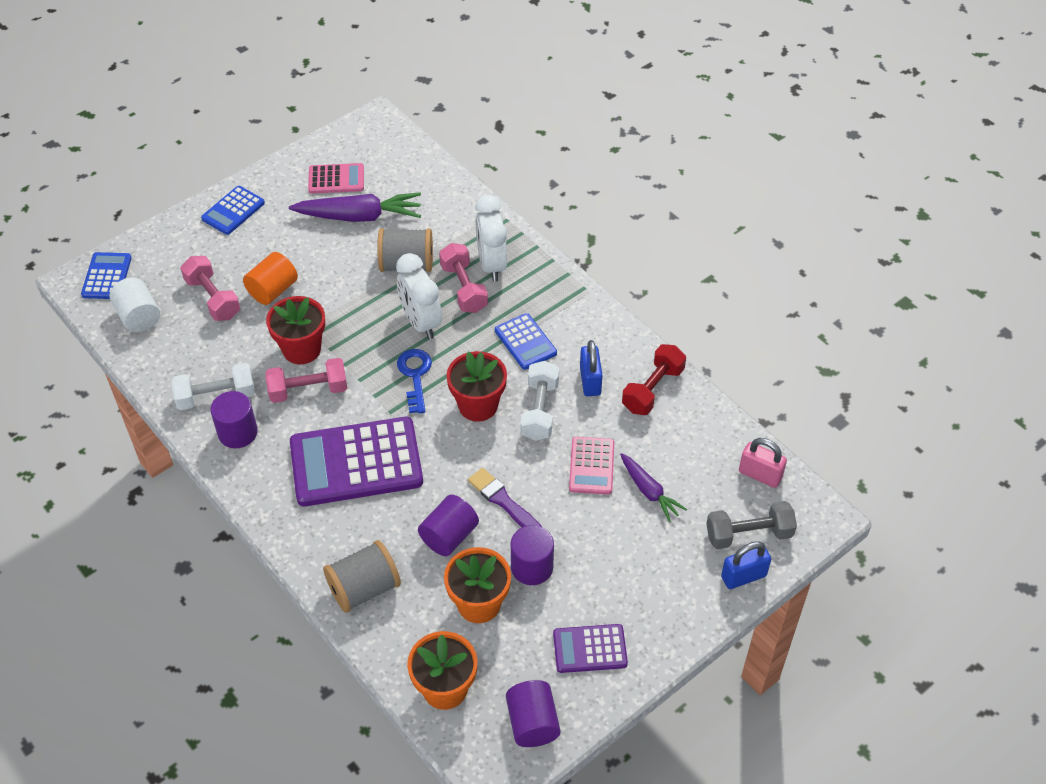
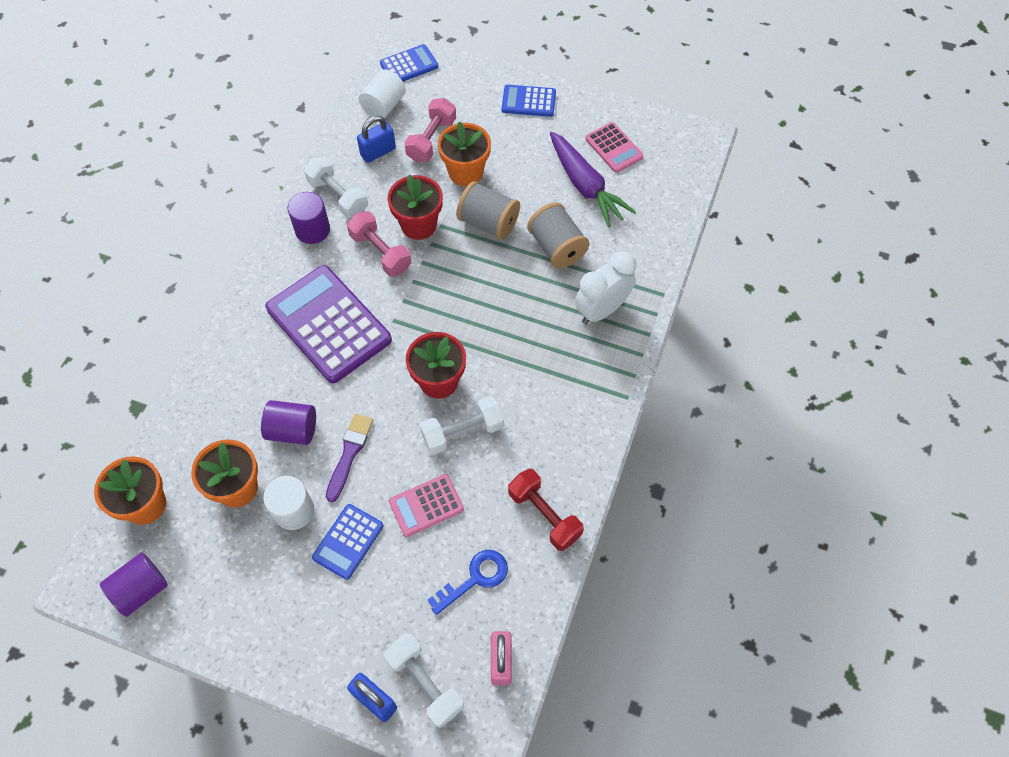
camera: 60 degrees right, 10 degrees up
orange cylinder [243,252,298,305] -> orange flower pot [438,121,491,186]
grey spool [323,540,401,613] -> grey spool moved to [456,181,520,240]
white clock [396,253,442,339] -> none
blue key [397,349,432,414] -> blue key moved to [428,550,508,615]
pink dumbbell [439,243,488,313] -> none
blue calculator [495,313,557,370] -> blue calculator moved to [312,504,383,580]
purple cylinder [511,525,554,585] -> white cylinder [263,476,314,530]
purple calculator [553,624,628,673] -> none
blue padlock [580,340,603,396] -> blue padlock moved to [357,116,396,163]
purple carrot [620,453,687,522] -> none
red dumbbell [622,344,686,415] -> red dumbbell turned 45 degrees clockwise [508,469,584,551]
grey dumbbell [706,501,797,549] -> white dumbbell [384,634,464,728]

